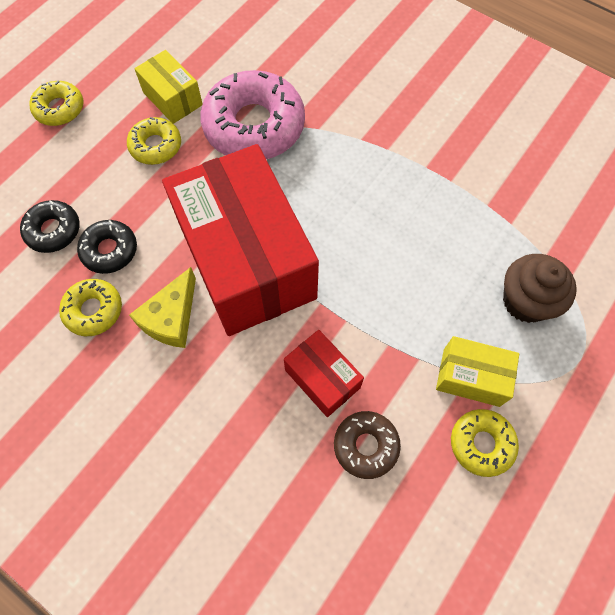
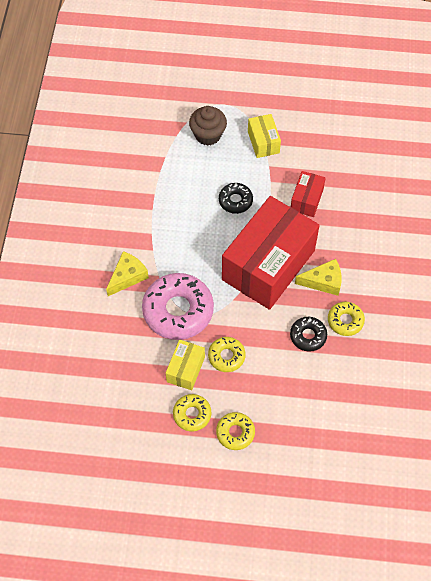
camera: 120 degrees left, 5 degrees down
black donut [20,200,80,253] -> black donut moved to [219,183,253,214]
brown donut [334,411,401,479] -> none
yellow donut [451,409,519,477] -> yellow donut moved to [173,394,211,431]
none -> yellow cheese [106,251,149,296]

